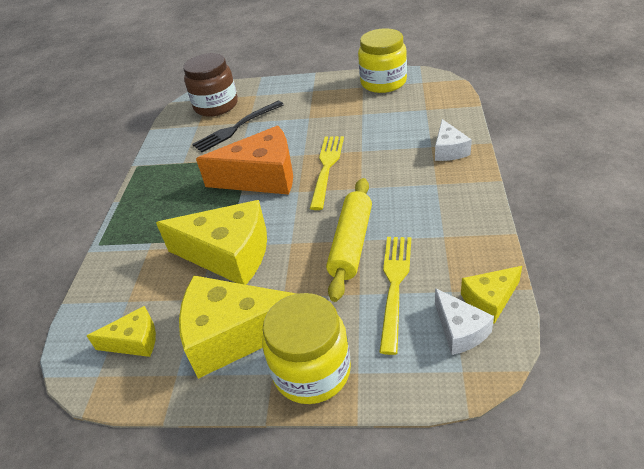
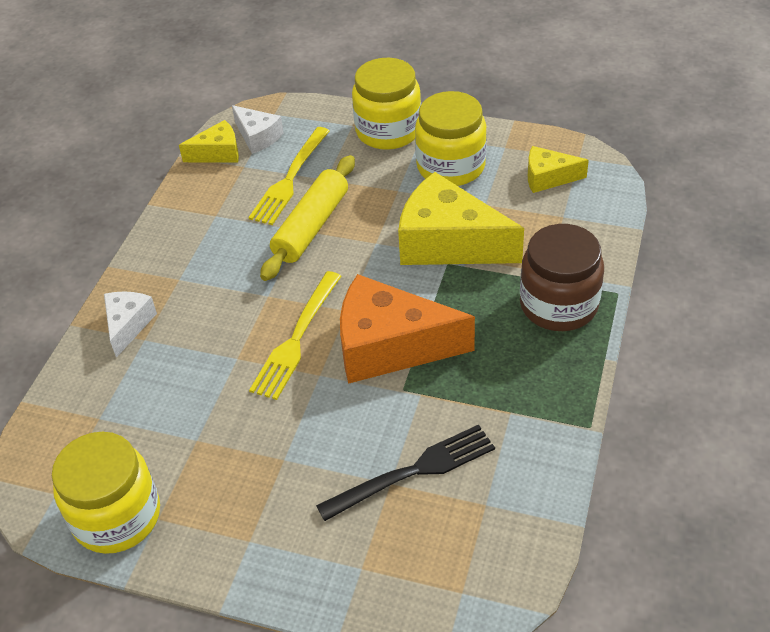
camera: 170 degrees left, 5 degrees up
yellow cheese [179,276,296,379] -> yellow jar [415,91,487,186]
brown jar [183,53,238,117] -> brown jar moved to [520,224,604,331]
white cheese [435,288,494,355] -> white cheese turned 150 degrees clockwise [232,105,284,154]

